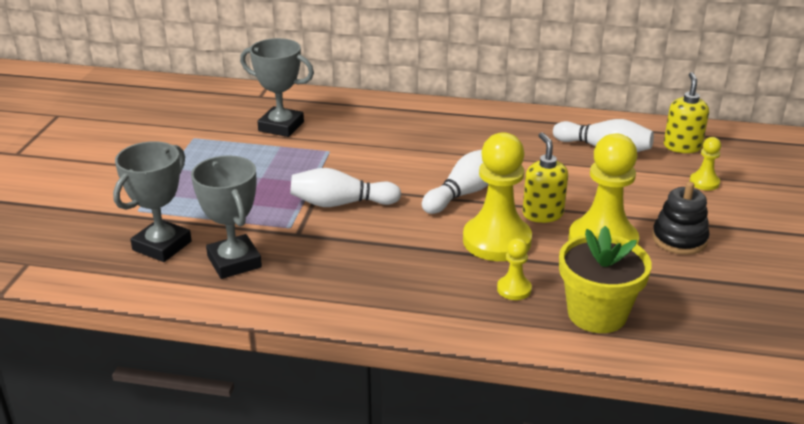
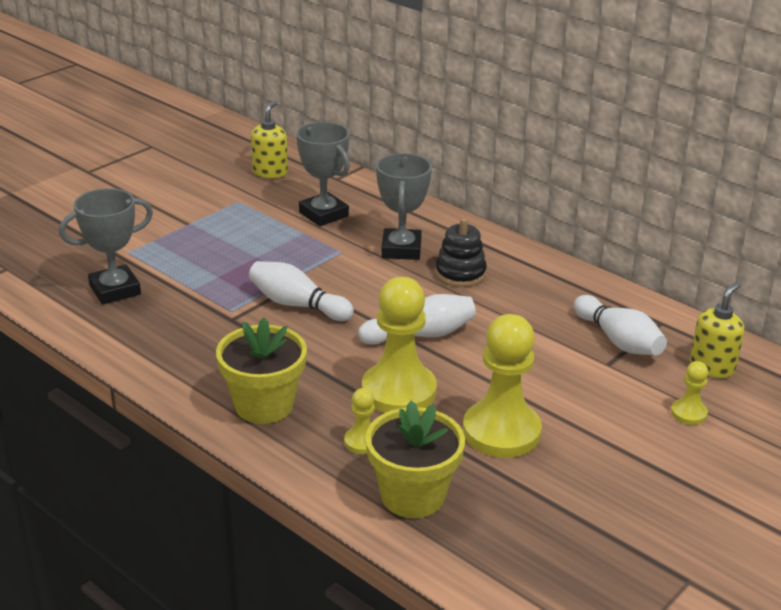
camera: 30 degrees right, 0 degrees up
grey trophy [191,155,262,279] -> grey trophy moved to [376,153,432,260]
yellow soap dispenser [522,132,568,223] -> yellow soap dispenser moved to [251,101,288,178]
black stacking toy [652,182,710,255] -> black stacking toy moved to [435,218,487,287]
none -> yellow flower pot [216,317,307,424]

